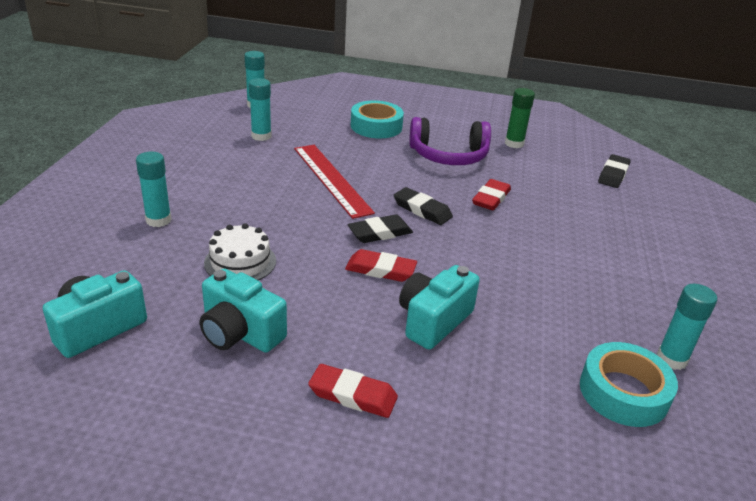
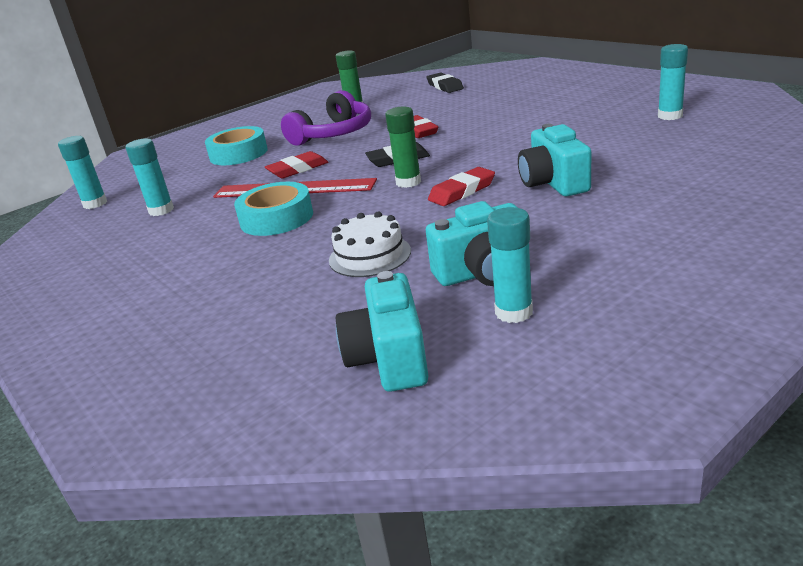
camera: 45 degrees left, 5 degrees down
turquoise glue stick [136,152,172,227] -> turquoise glue stick moved to [487,207,533,323]
red eraser [308,364,398,418] -> red eraser moved to [265,151,328,179]
black eraser [348,214,413,243] -> green glue stick [385,106,421,188]
turquoise tape [580,342,678,427] -> turquoise tape moved to [234,182,313,236]

